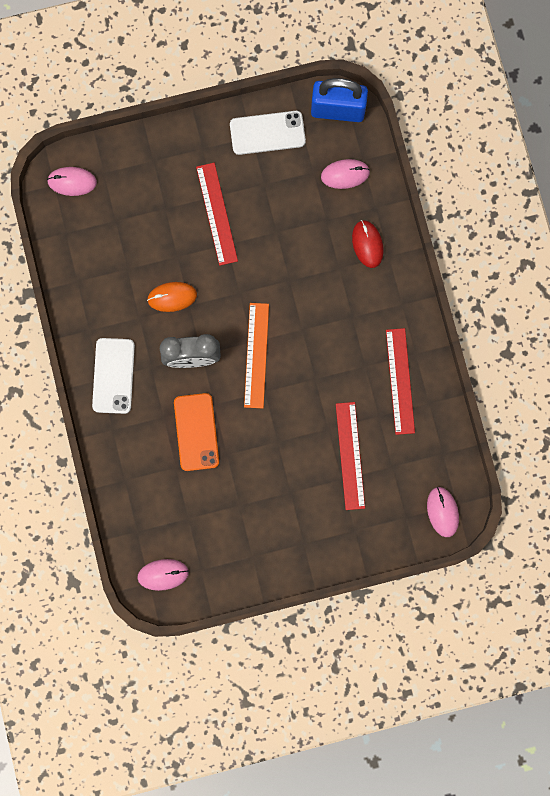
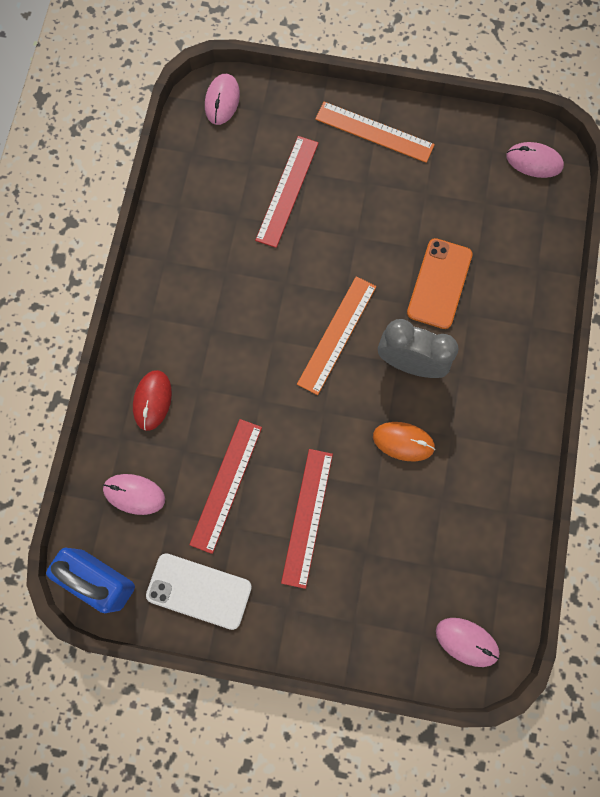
camera: 155 degrees left, 5 degrees down
white phone [92,338,135,414] -> none
red ruler [386,328,415,435] -> red ruler moved to [189,419,262,554]
none -> orange ruler [315,102,435,163]

